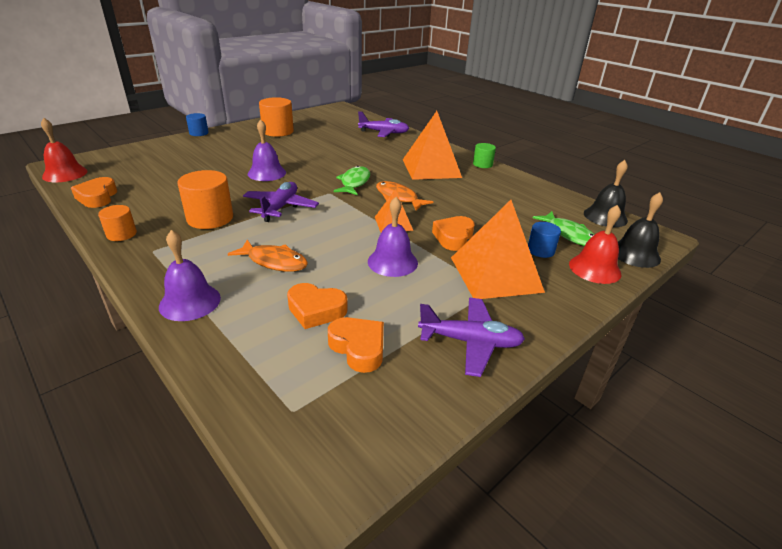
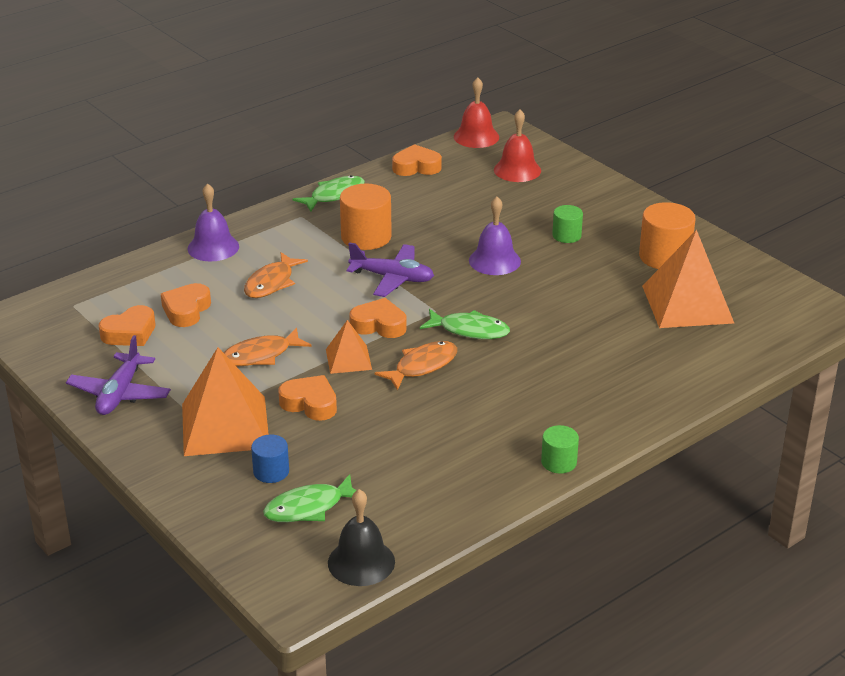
camera: 95 degrees right, 0 degrees up
orange cylinder [98,205,137,241] -> green fish [293,175,365,212]
blue cylinder [186,113,209,136] -> none
purple plane [358,111,409,137] -> none
purple bell [368,197,418,277] -> orange fish [224,327,312,366]
orange pyramid [403,111,462,180] -> orange pyramid moved to [642,230,734,328]
red bell [569,205,621,284] -> red bell moved to [494,109,541,182]
black bell [618,192,663,268] -> none
none -> orange heart [349,298,406,338]
none -> green cylinder [552,205,583,243]

